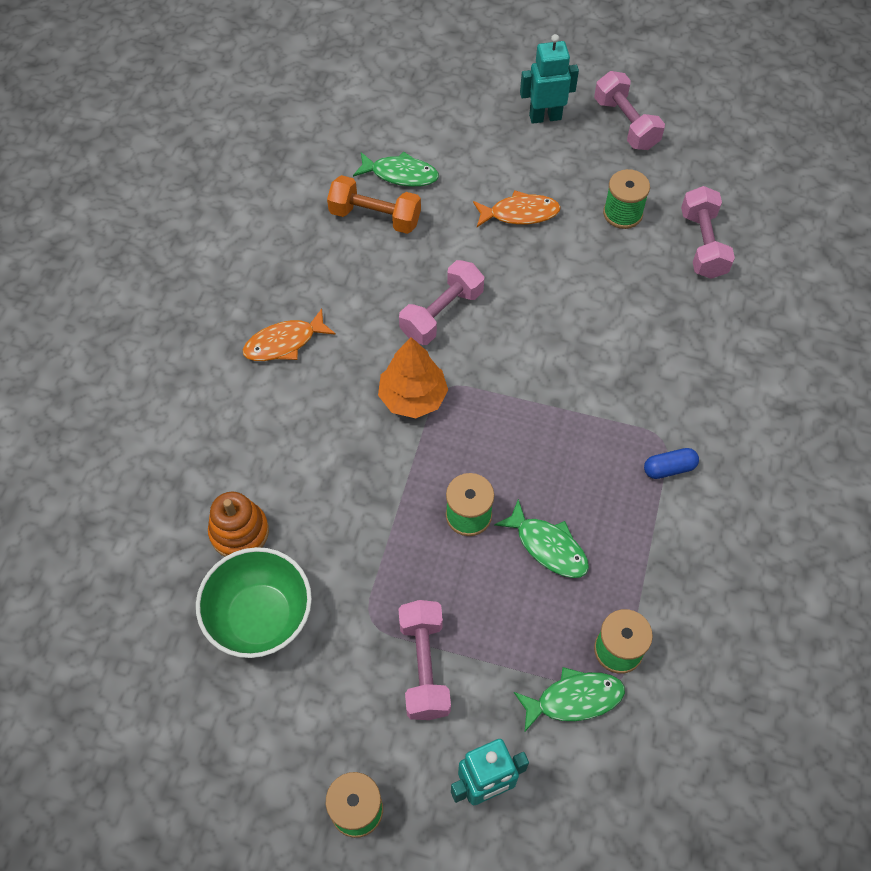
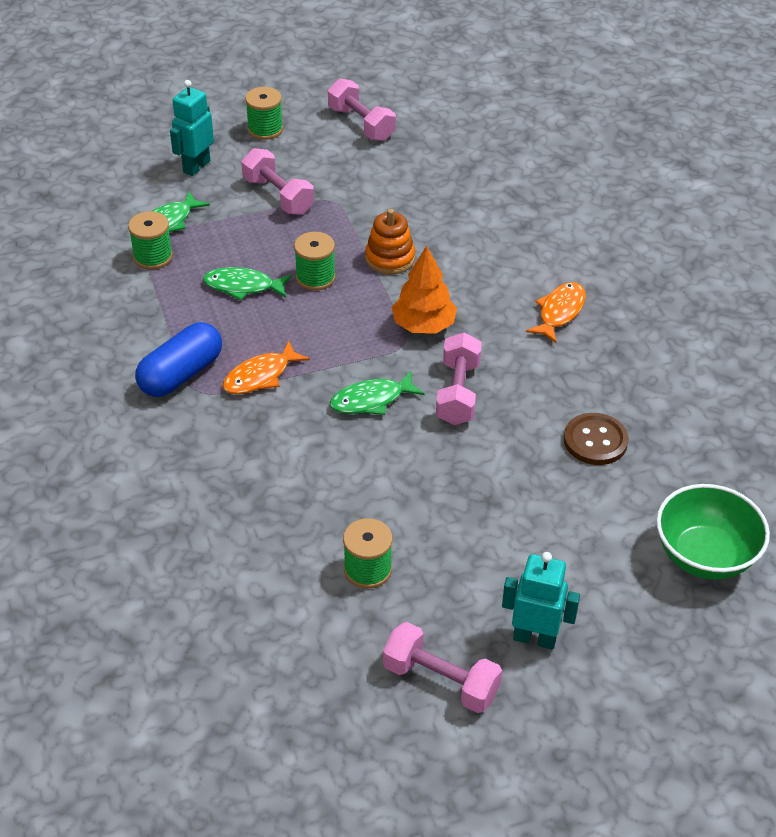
camera: 145 degrees right, 15 degrees down
green bowl [196,547,312,658] -> green bowl moved to [656,484,770,580]
orange stacking toy [208,492,269,557] -> orange stacking toy moved to [365,209,415,274]
orange dumbbell [327,175,421,234] -> brown button [564,413,629,465]
green fish [353,152,439,187] -> green fish moved to [330,371,425,415]
orange fish [473,190,561,227] -> orange fish moved to [222,341,310,394]
turquoise robot [520,34,579,124] -> turquoise robot turned 120 degrees counterclockwise [502,552,580,649]
blue capsule [644,448,699,479] -> blue capsule [135,322,222,397], size x1.93
pink dumbbell [681,186,735,279] -> pink dumbbell moved to [328,78,396,141]

